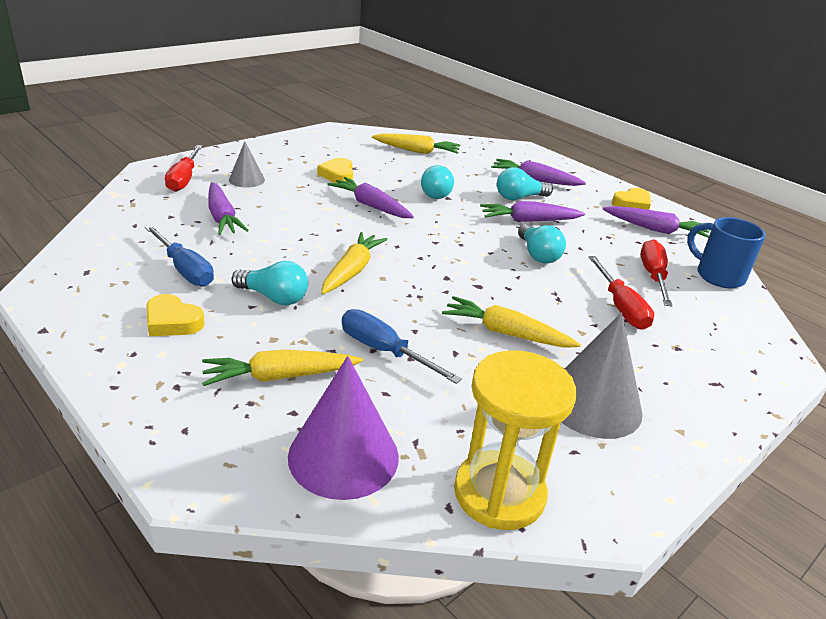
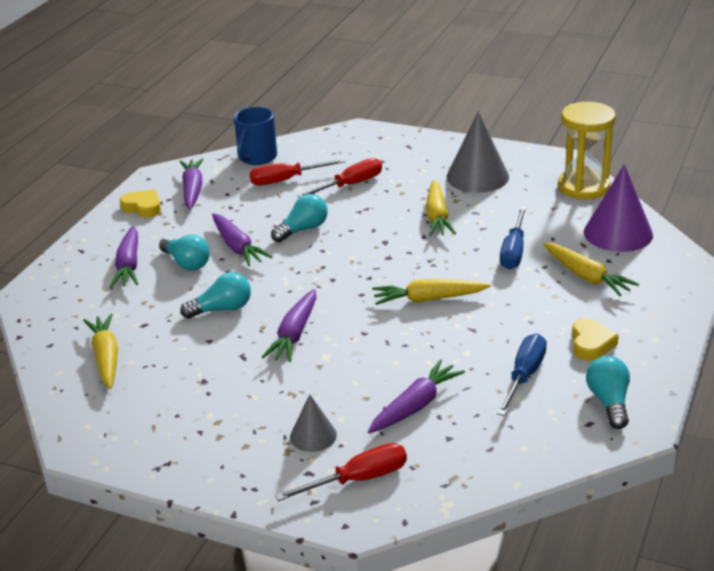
camera: 110 degrees left, 0 degrees up
turquoise light bulb [232,261,308,305] -> turquoise light bulb moved to [586,356,630,429]
yellow heart [317,158,353,183] -> none

